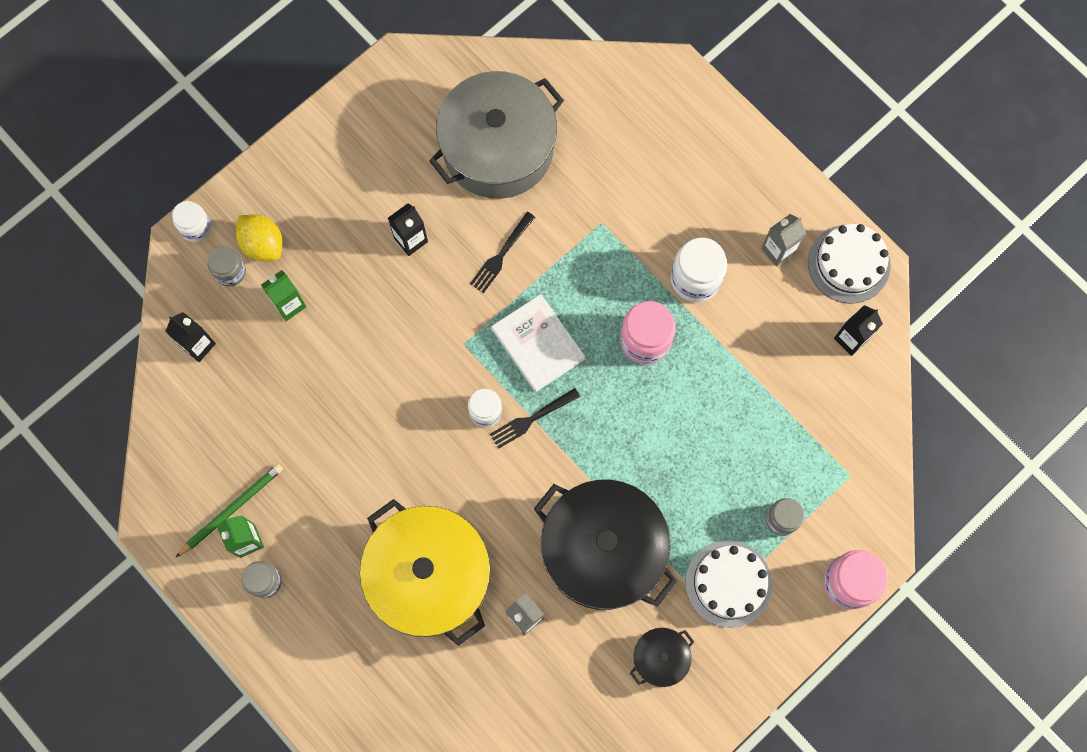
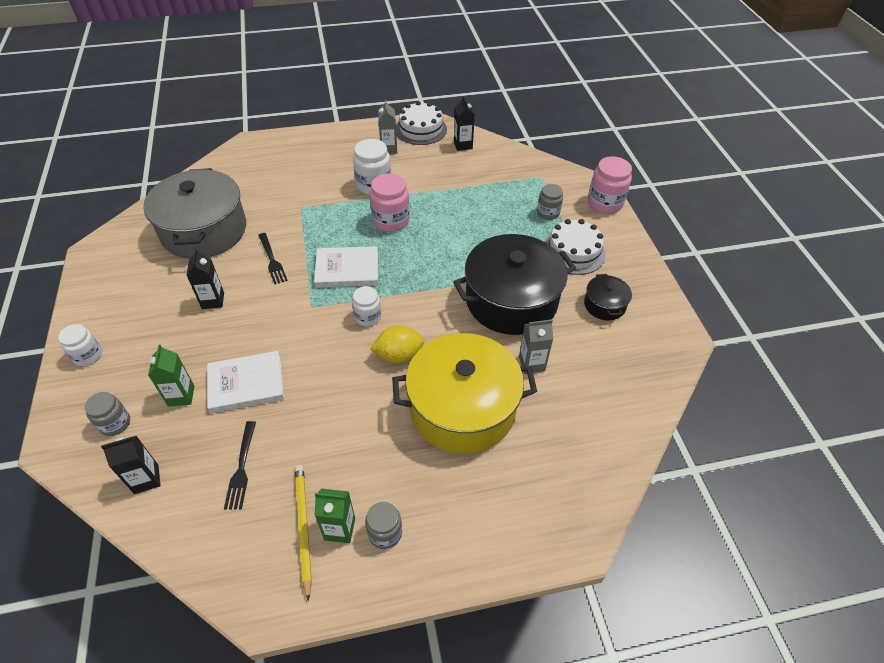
camera: 60 degrees left, 25 degrees down
white jar [172,201,211,242] -> white jar moved to [58,324,102,366]
green pencil [175,464,283,558] -> yellow pencil [295,465,312,601]
yellow lemon [236,215,283,261] -> yellow lemon moved to [370,325,424,363]
black fork [490,388,580,449] -> black fork moved to [224,421,256,509]
none -> white book [207,351,284,413]

